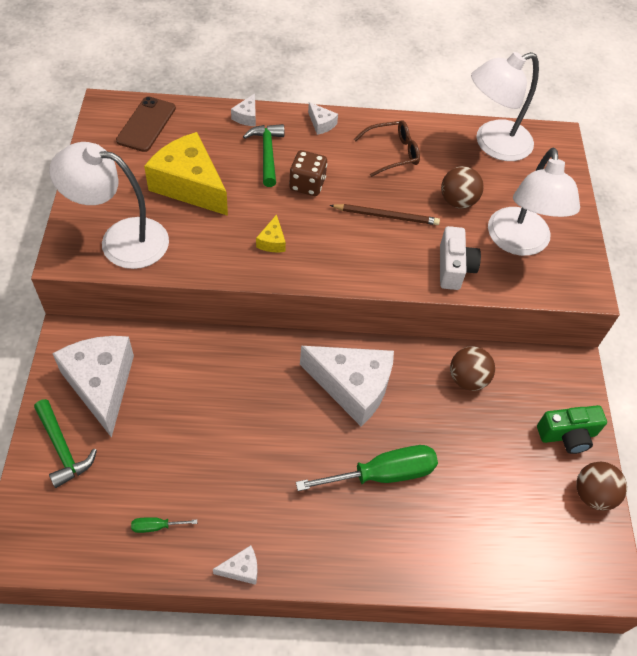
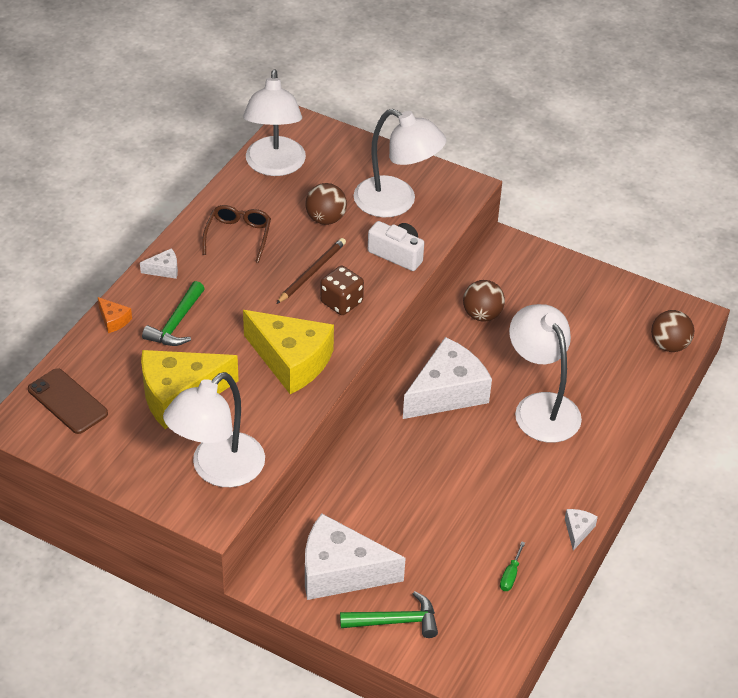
camera: 60 degrees left, 10 degrees down
white cheese [231,94,256,126] -> orange cheese [98,297,132,333]
green hammer [243,124,284,187] -> green hammer turned 90 degrees counterclockwise [142,281,205,346]
yellow cheese [256,214,286,252] -> yellow cheese [243,310,334,394], size x2.40
brown dice [289,150,327,196] -> brown dice moved to [320,265,364,315]
green screwdriver [296,445,438,491] -> white lamp [509,304,582,443]
green camera [537,405,607,454] -> none
brown ball [576,462,627,511] -> brown ball moved to [651,310,694,352]

